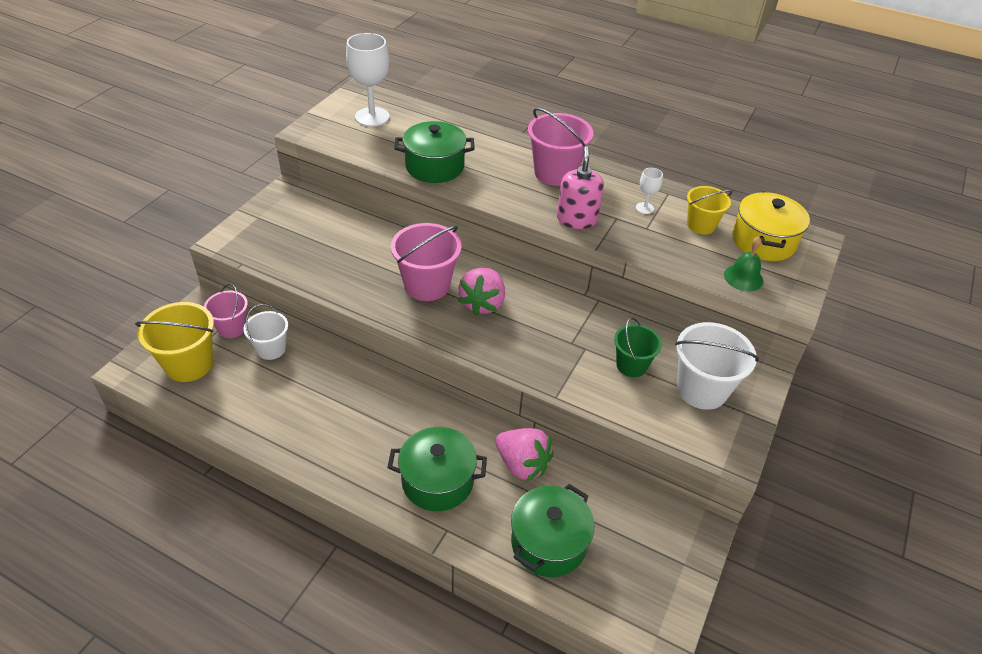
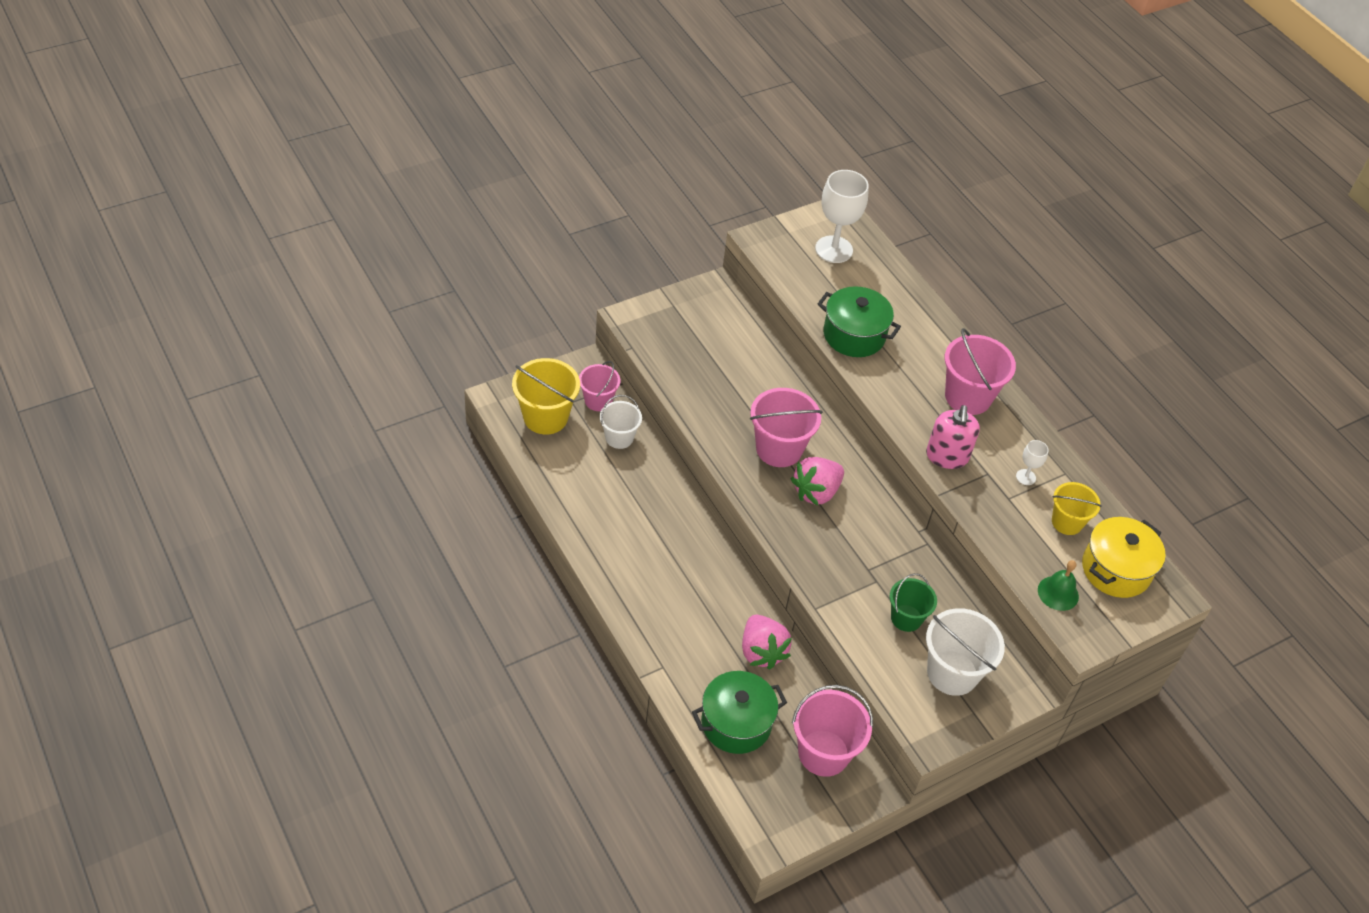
camera: 30 degrees right, 5 degrees up
green pot [387,427,487,511] -> none
pink soap dispenser [557,146,604,229] -> pink soap dispenser turned 150 degrees clockwise [926,405,980,469]
none -> pink bucket [792,685,873,777]

